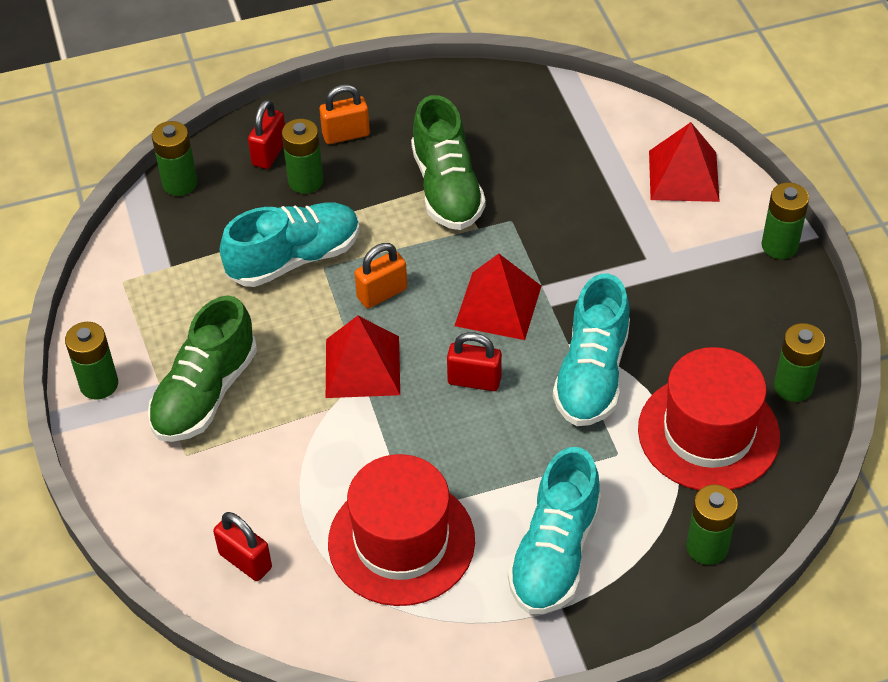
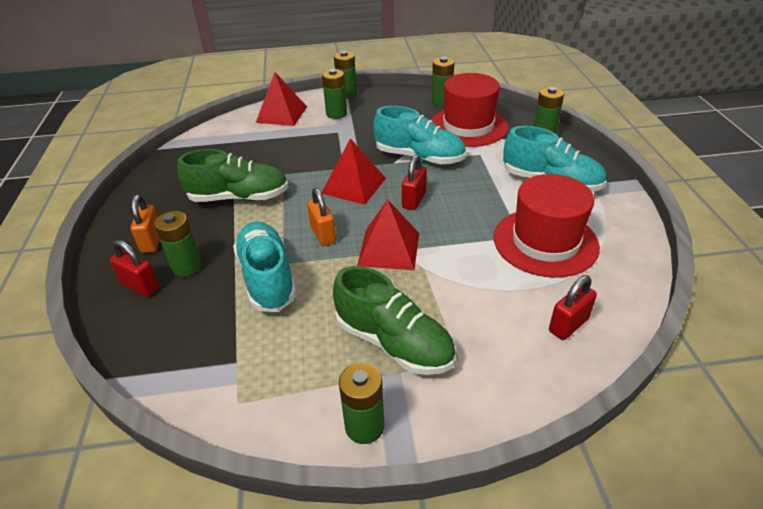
camera: 80 degrees left, 10 degrees down
green battery [152,121,198,196] -> green battery moved to [322,69,347,119]

